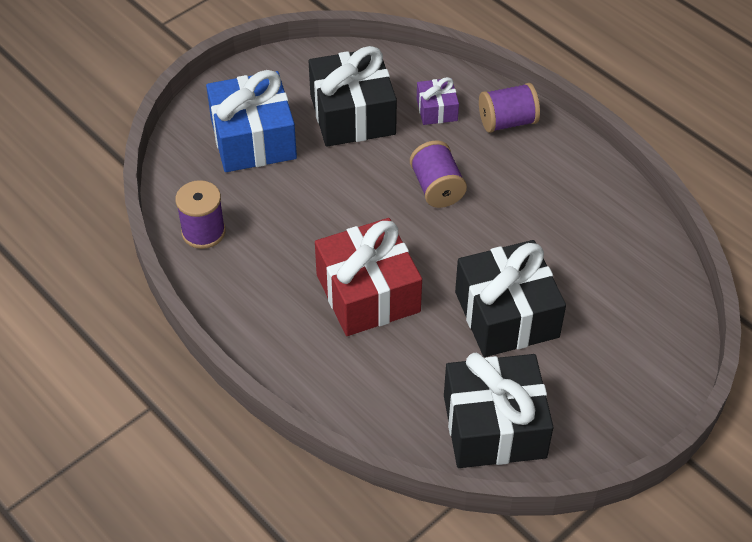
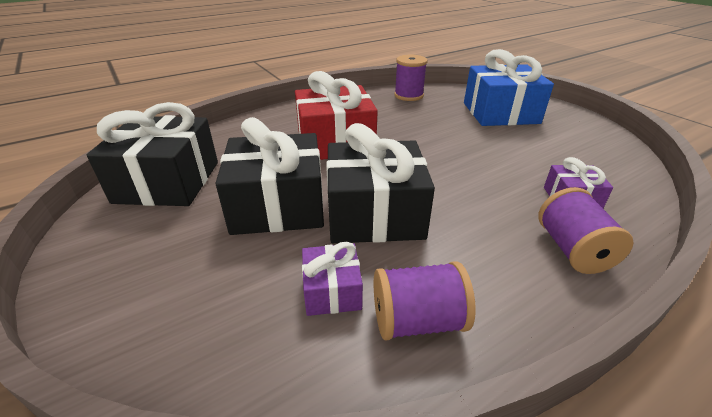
camera: 100 degrees right, 15 degrees down
black gift [309,46,397,147] -> black gift moved to [326,123,435,243]
purple spool [410,141,467,208] -> purple spool moved to [374,261,476,341]
none -> purple gift [302,242,363,316]

